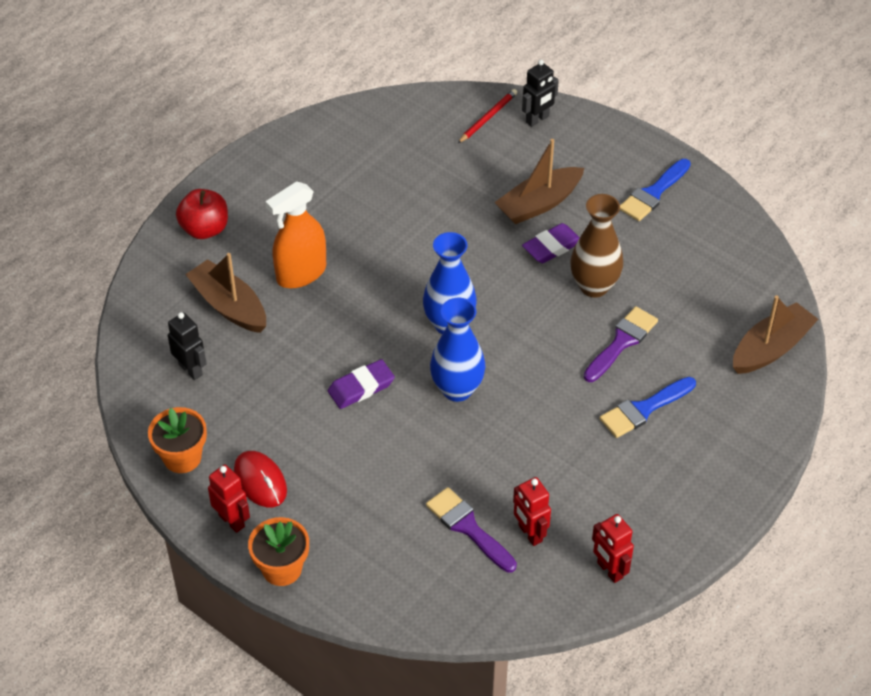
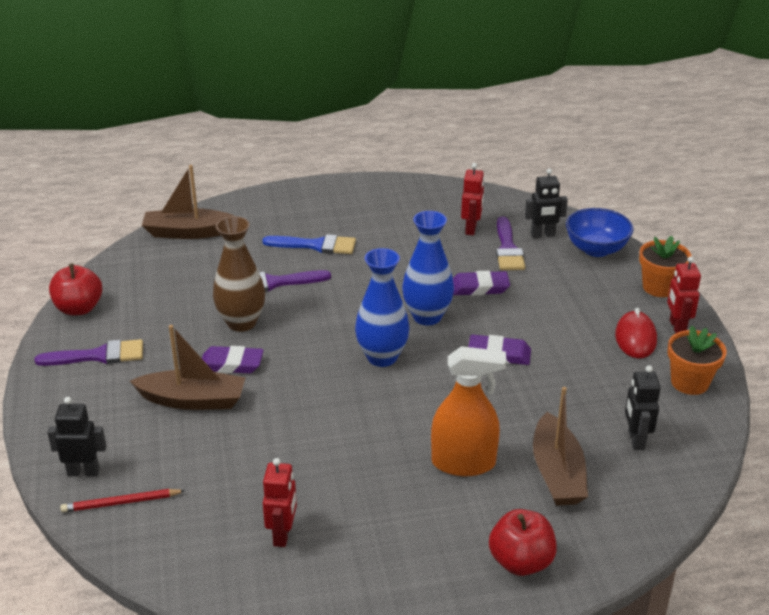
camera: 140 degrees left, 15 degrees down
red robot [592,514,634,583] -> red robot moved to [263,458,297,547]
blue brush [620,159,691,221] -> purple brush [34,339,143,366]
none -> red apple [49,264,102,316]
none -> purple eraser [453,271,510,296]
none -> black robot [525,168,568,238]
none -> blue bowl [566,208,634,257]

